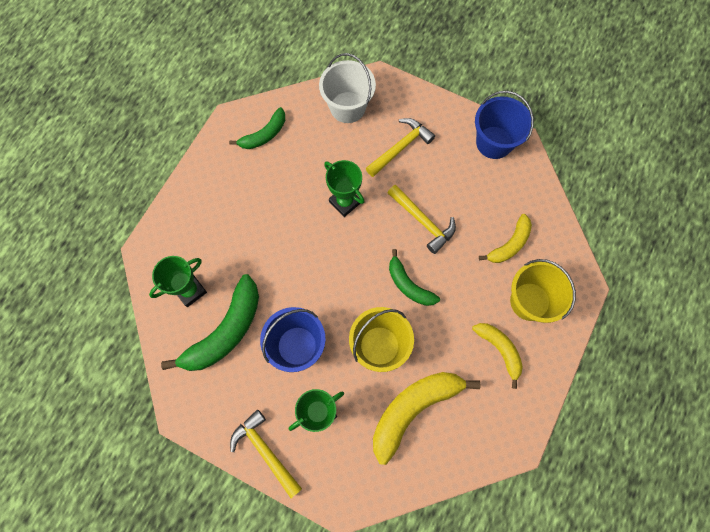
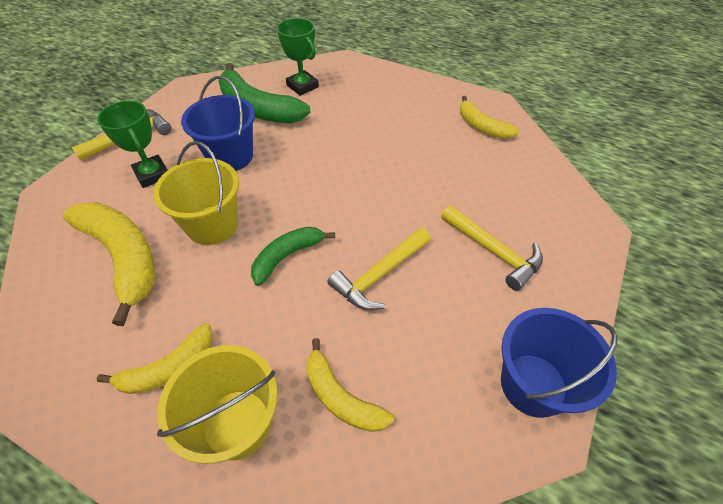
camera: 90 degrees right, 20 degrees down
green banana [229,107,285,149] -> yellow banana [460,96,519,139]
white bucket [319,53,376,123] -> none
green trophy [324,160,365,217] -> none

